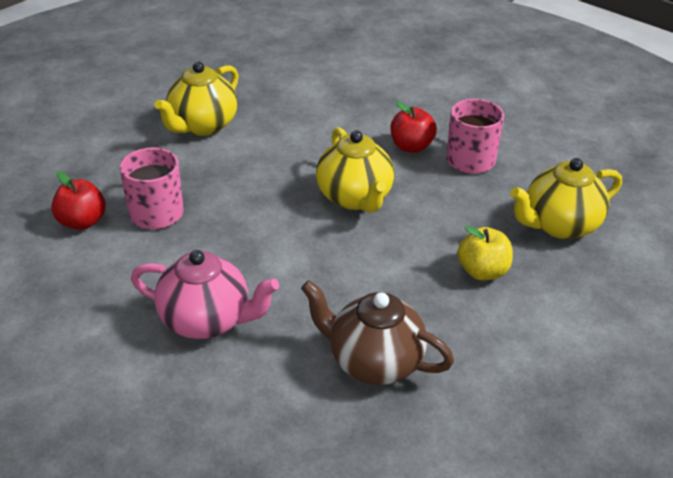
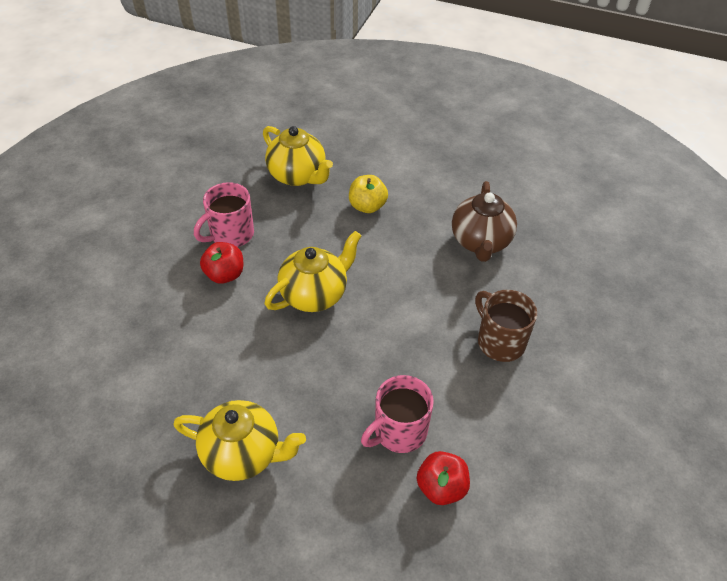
camera: 110 degrees left, 10 degrees up
pink teapot [131,250,279,339] -> brown mug [475,290,537,362]

